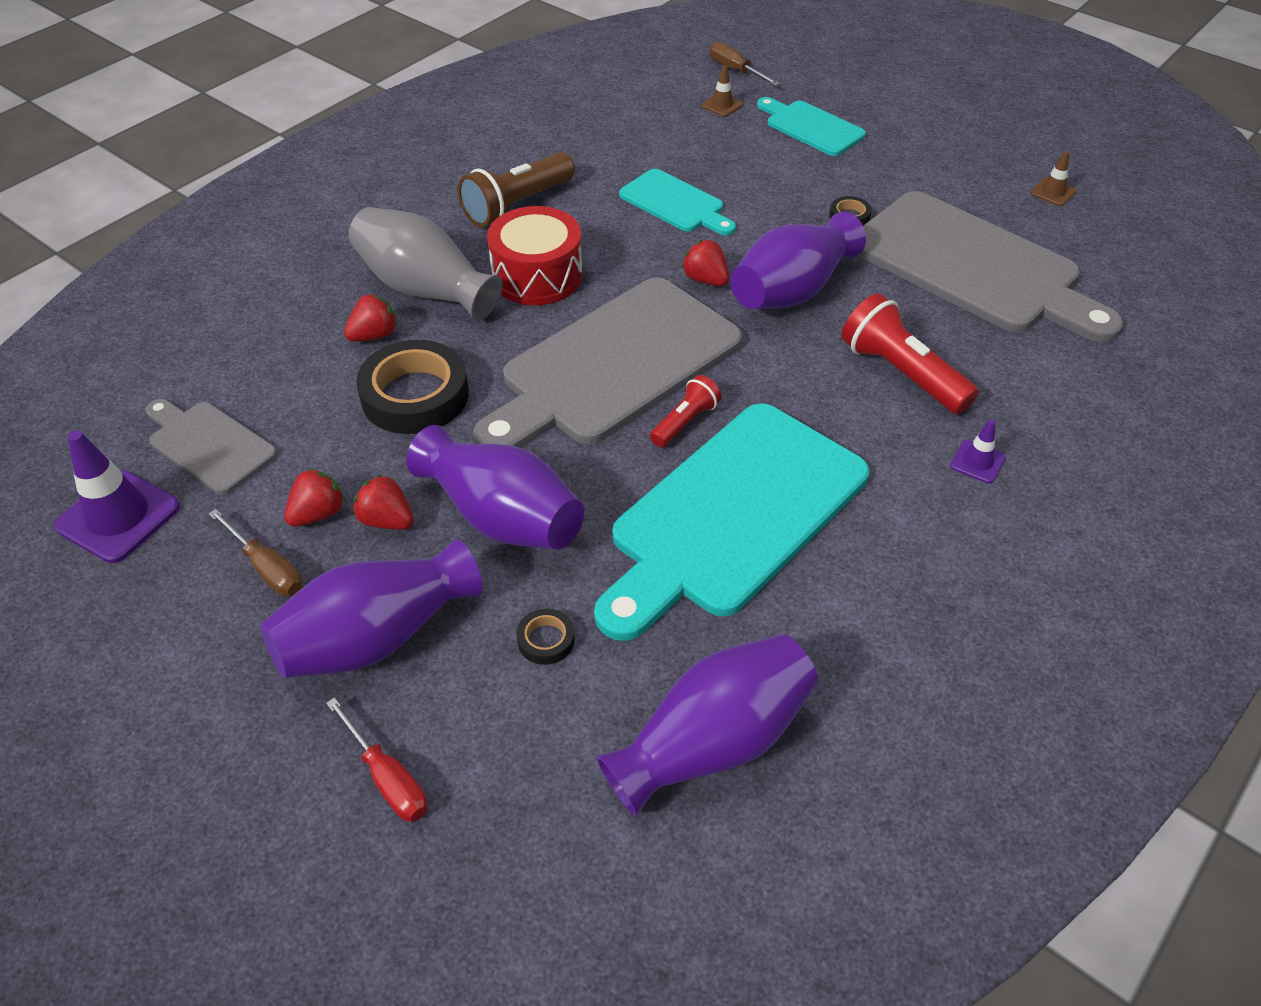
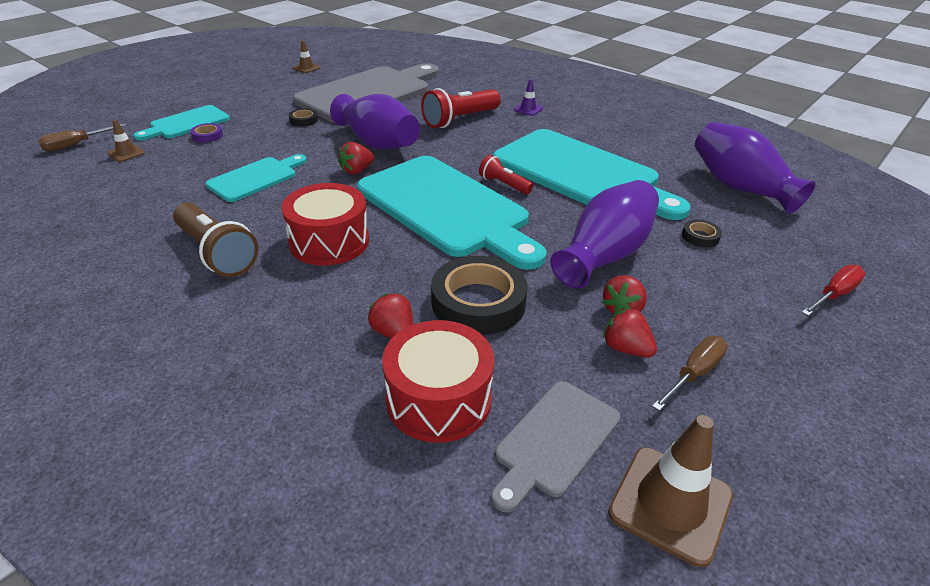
camera: 90 degrees left, 10 degrees down
purple traffic cone [54,430,180,563] -> brown traffic cone [608,415,733,567]
purple vase [261,539,482,678] -> none
grey vase [348,207,502,320] -> none
grey cutting board [473,278,742,448] -> turquoise cutting board [357,156,547,270]
none -> purple tape [190,123,223,143]
none -> red drum [382,320,494,443]

